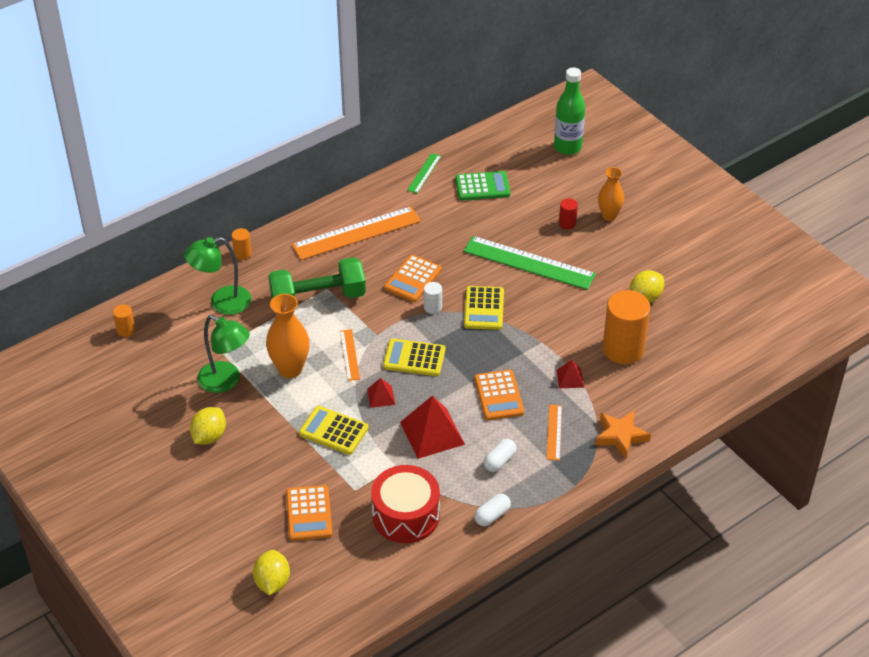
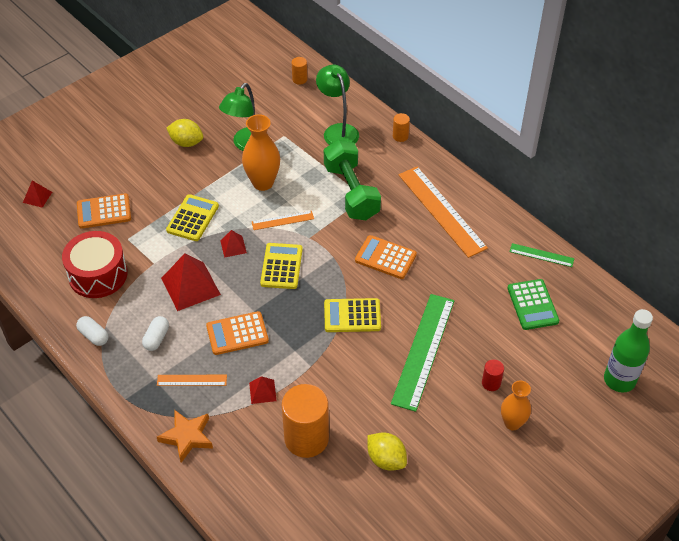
camera: 85 degrees right, 5 degrees up
yellow lemon [253,550,290,595] -> red pyramid [23,181,52,208]
white cylinder [424,282,442,314] -> none
white capsule [484,439,516,472] -> white capsule turned 75 degrees clockwise [142,316,169,351]

